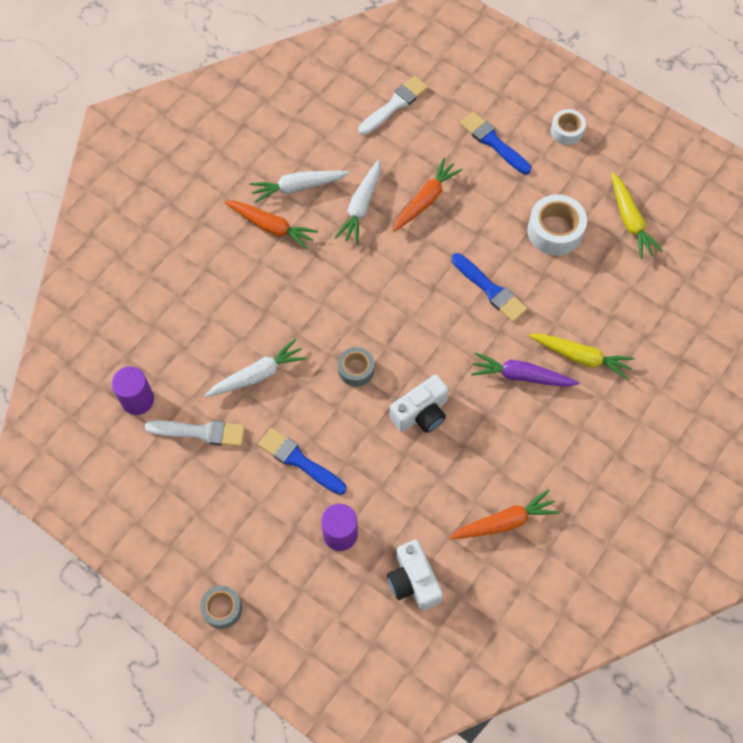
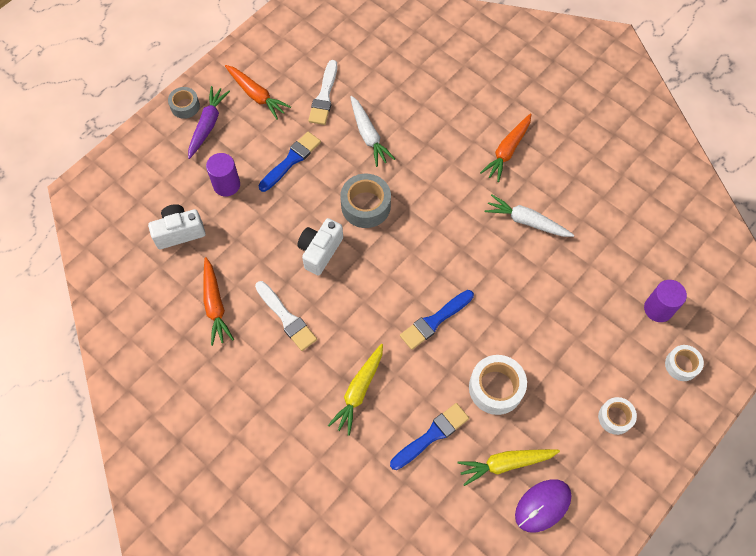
camera: 95 degrees right, 0 degrees up
purple cylinder [112,366,154,415] -> purple cylinder moved to [644,280,687,322]
white carrot [250,171,349,203] -> none
grey tape [338,347,374,387] -> grey tape [340,174,391,228], size x1.62
white brush [358,76,428,135] -> white brush moved to [255,281,317,351]
white camera [390,375,449,433] -> white camera turned 60 degrees clockwise [297,218,343,276]
orange carrot [393,158,463,232] -> orange carrot moved to [225,65,291,120]
blue brush [460,112,531,175] -> blue brush moved to [390,403,469,470]
purple carrot [471,352,579,387] -> purple carrot moved to [188,86,230,159]
none -> purple mouse [515,479,572,533]
none -> white tape [665,345,704,381]

